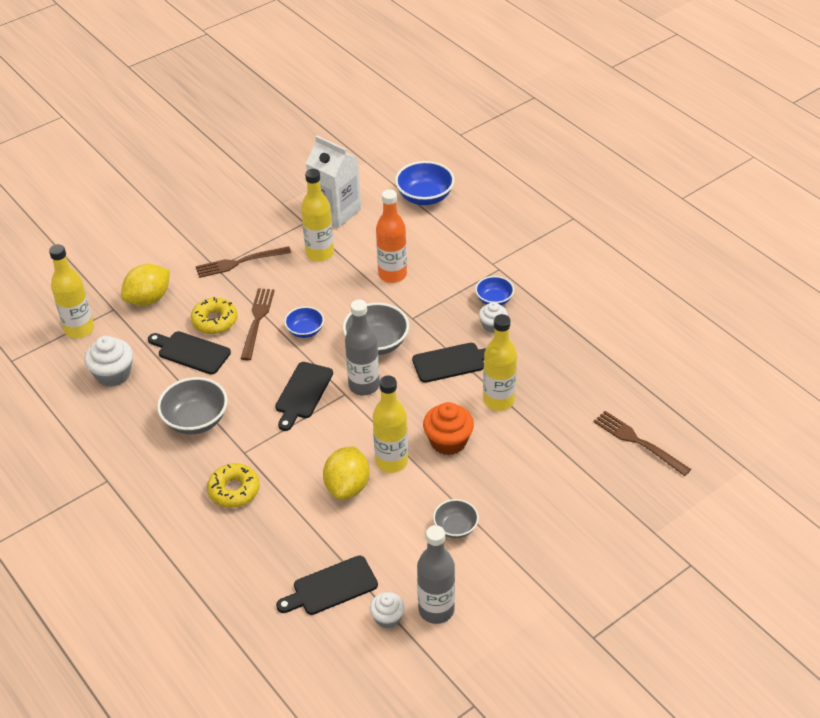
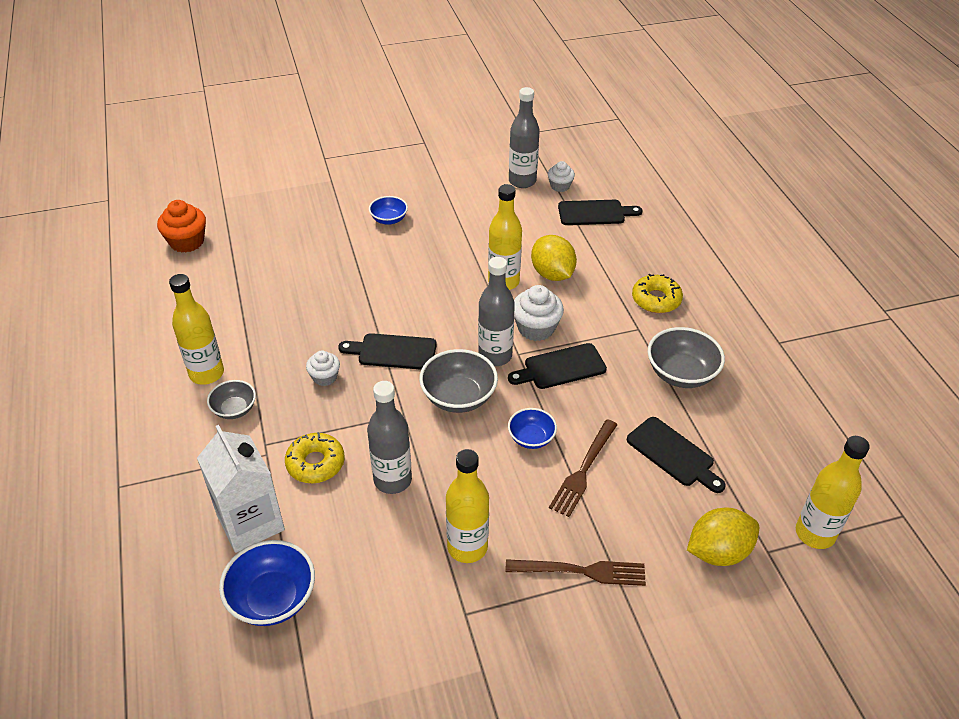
camera: 160 degrees left, 0 degrees up
white cupcake [84,336,133,387] -> white cupcake moved to [514,285,564,341]
yellow donut [191,297,237,334] -> yellow donut moved to [285,432,345,483]
black cutting board [275,362,333,431] -> black cutting board turned 150 degrees counterclockwise [508,343,607,389]
white carton [306,136,361,228] -> white carton moved to [197,425,285,553]
yellow lemon [323,446,369,500] -> yellow lemon turned 60 degrees counterclockwise [531,235,577,281]
orange bottle [376,189,407,283] -> grey bottle [367,381,412,494]
orange cupcake [423,402,474,455] -> orange cupcake moved to [157,200,206,253]
grey bowl [433,499,479,538] -> grey bowl moved to [207,380,256,419]
blue bowl [475,276,514,305] -> blue bowl moved to [369,196,408,225]
yellow bottle [483,314,517,411] -> yellow bottle moved to [169,274,224,385]
brown fork [593,411,691,476] -> none

